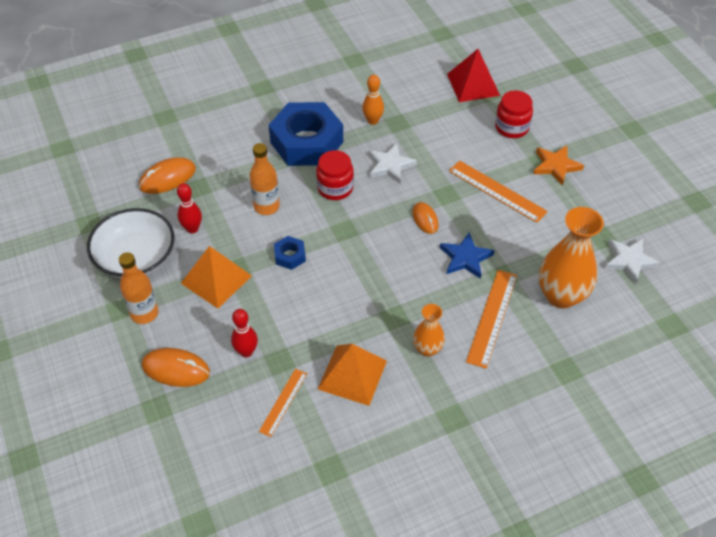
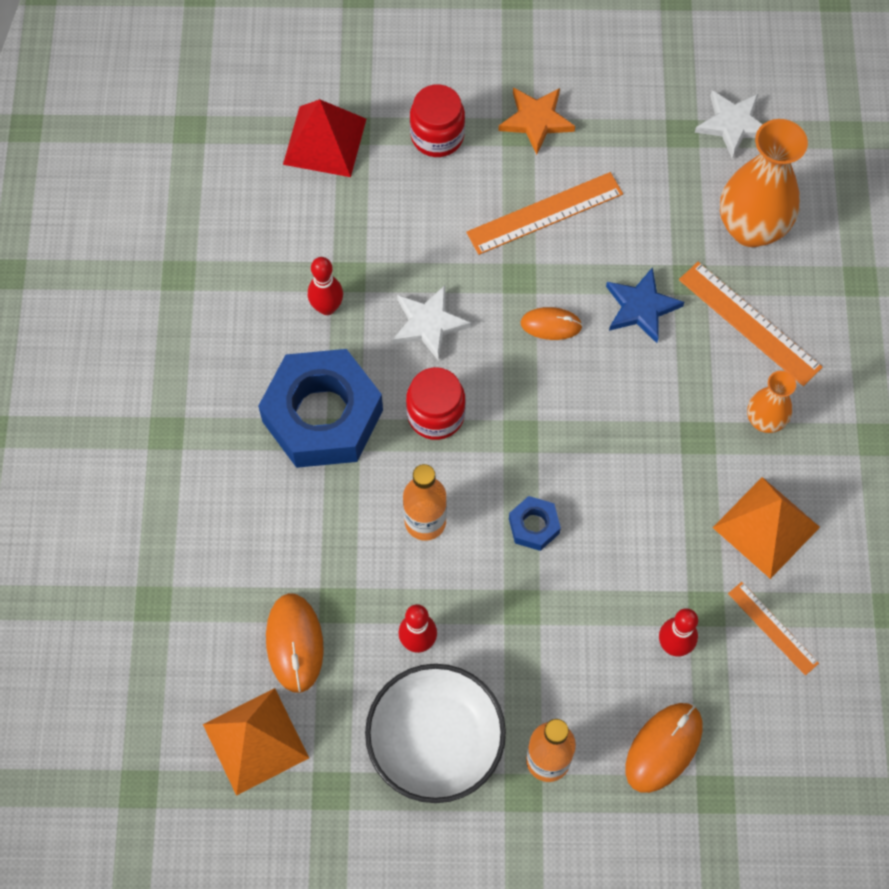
camera: 65 degrees left, 15 degrees up
orange pyramid [181,246,252,309] -> orange pyramid moved to [203,688,309,796]
orange bowling pin [363,75,384,125] -> red bowling pin [308,257,343,315]

